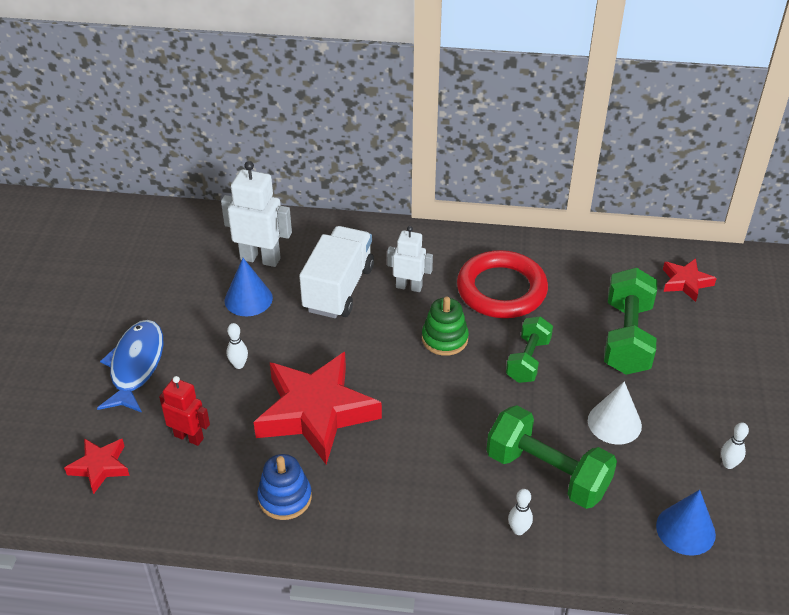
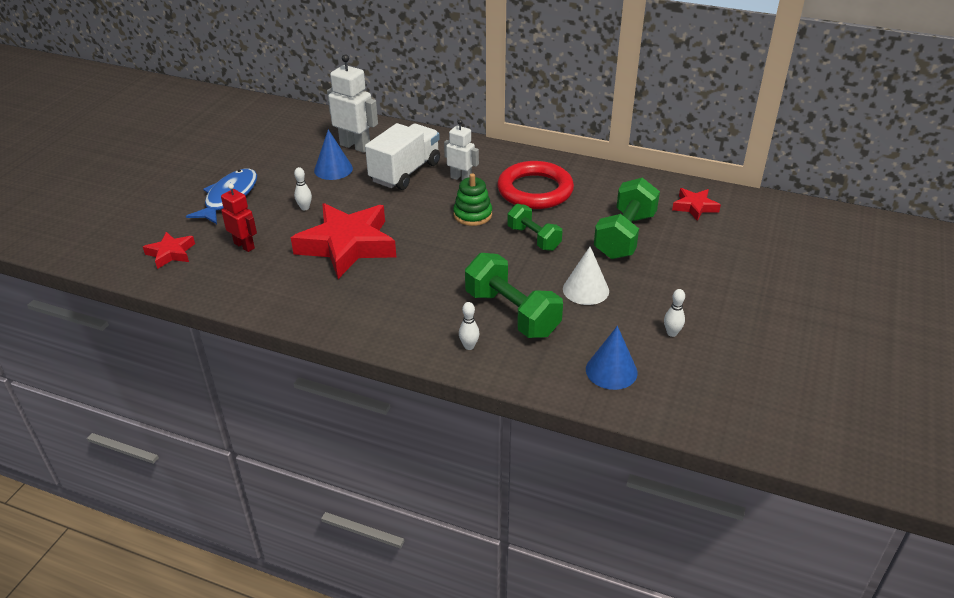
camera: 15 degrees right, 5 degrees down
blue stacking toy [257,454,312,520] -> none
green dumbbell [506,316,553,383] -> green dumbbell turned 75 degrees counterclockwise [507,204,562,251]

